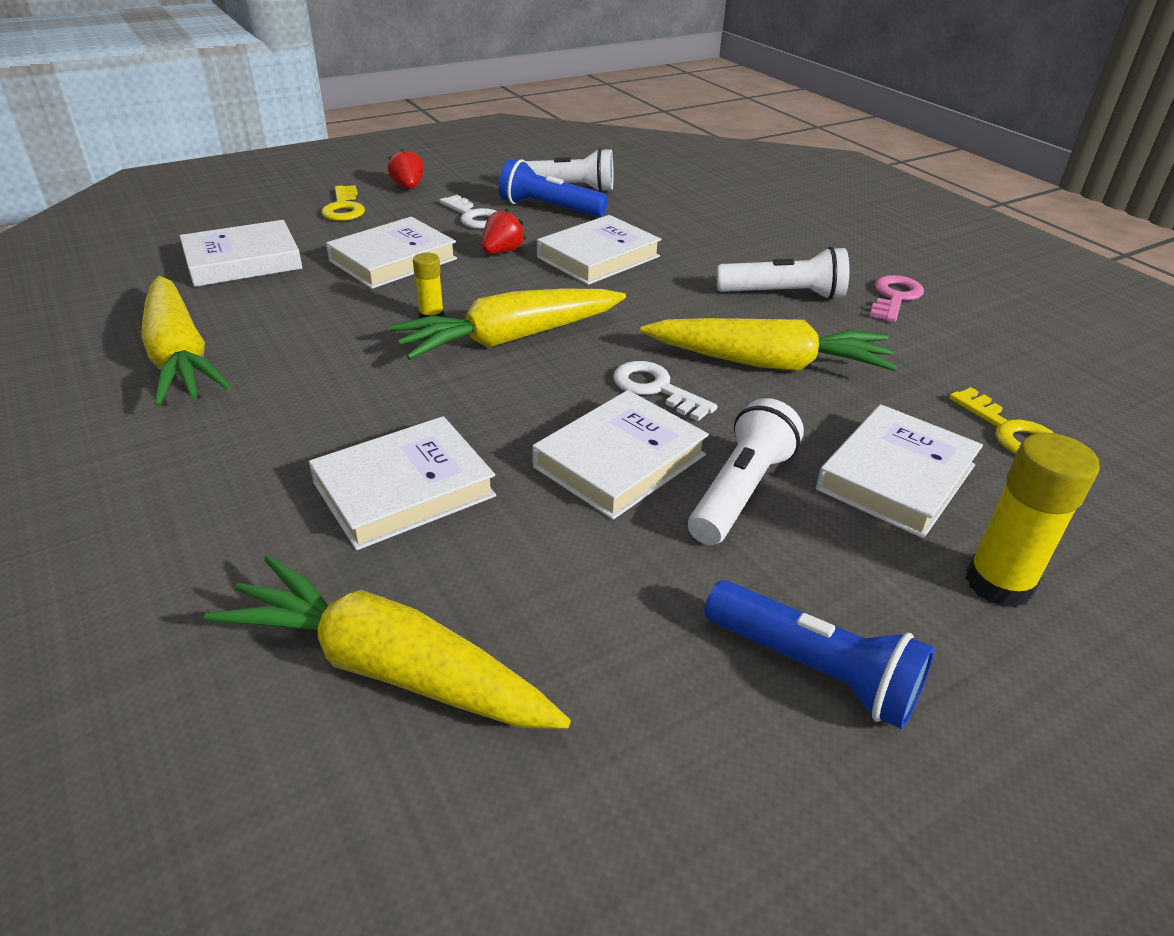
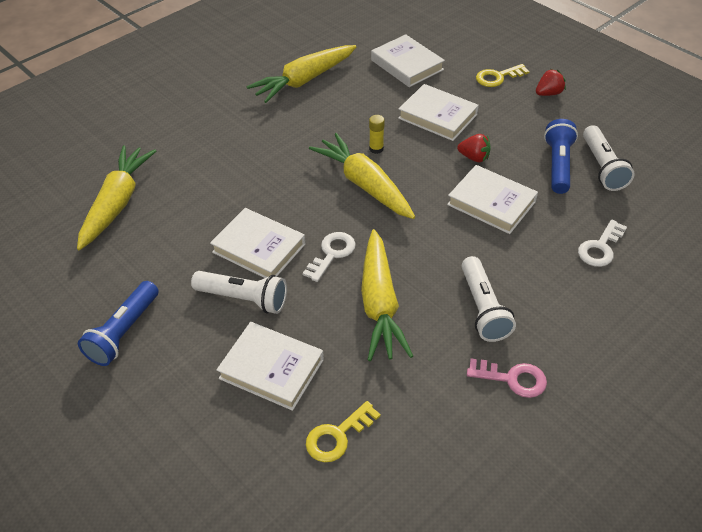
camera: 80 degrees right, 10 degrees up
white book [309,416,496,550] -> none
white key [439,195,498,229] -> white key moved to [578,220,627,267]
yellow glue stick [965,432,1100,608] -> none

